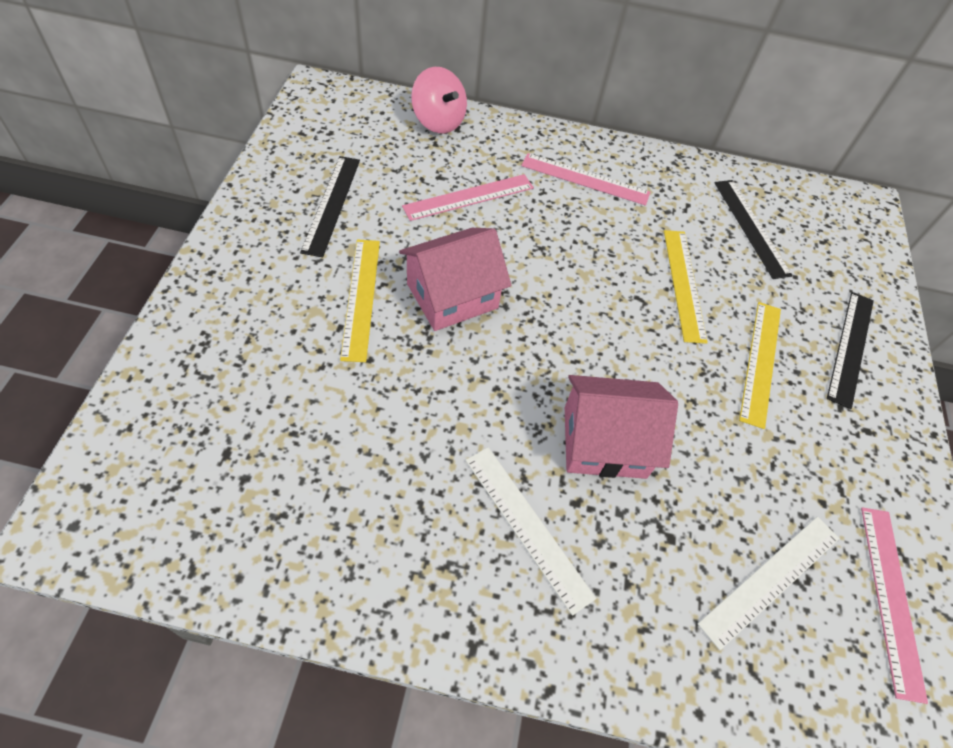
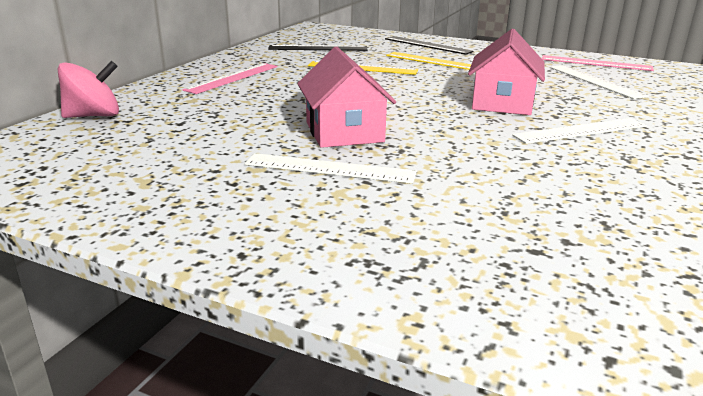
camera: 70 degrees left, 30 degrees down
black ruler [300,156,360,257] -> none
yellow ruler [340,239,380,362] -> white ruler [245,153,417,184]
pink ruler [402,174,534,221] -> none

